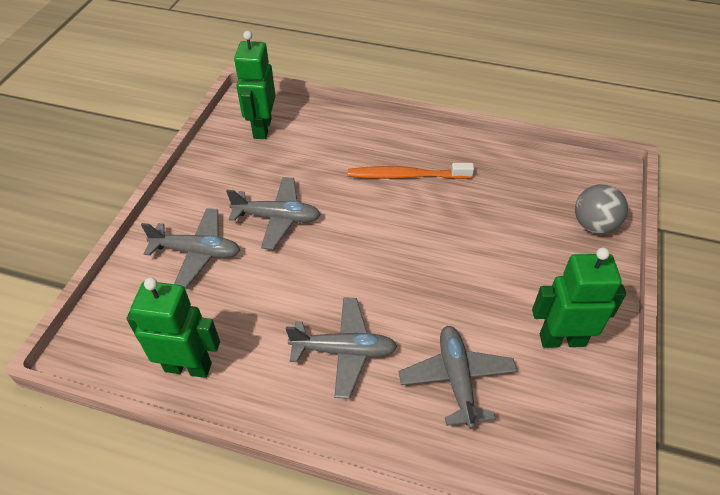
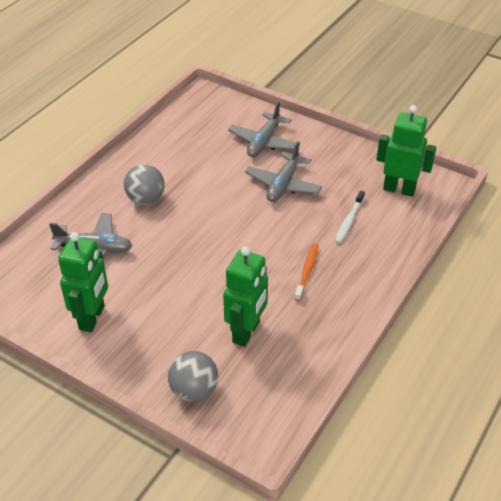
camera: 105 degrees right, 5 degrees down
green robot [127,277,220,378] -> green robot moved to [223,246,268,347]
grey plane [286,297,397,399] -> grey ball [124,164,165,205]
orange toothbrush [348,163,474,179] -> orange toothbrush [294,243,319,301], size x0.65
none -> white toothbrush [335,191,365,243]

